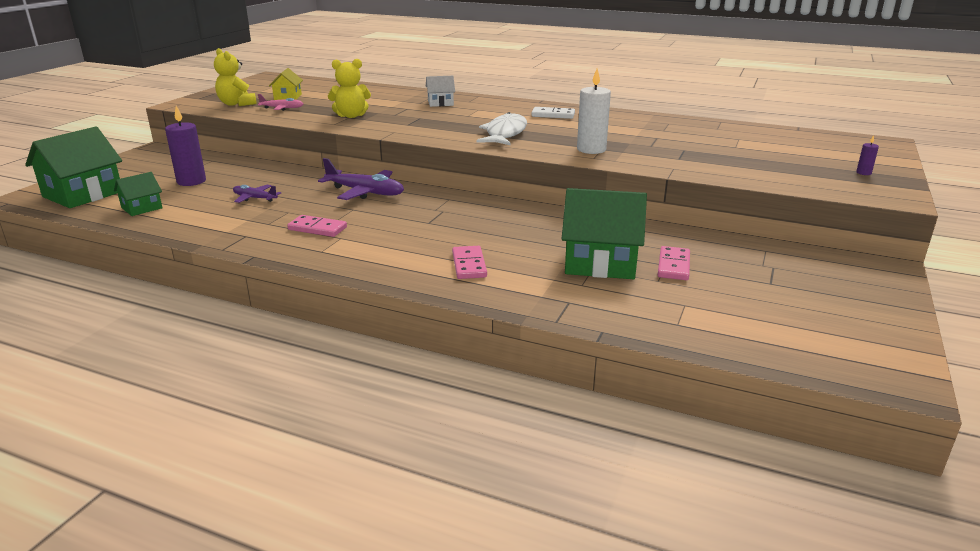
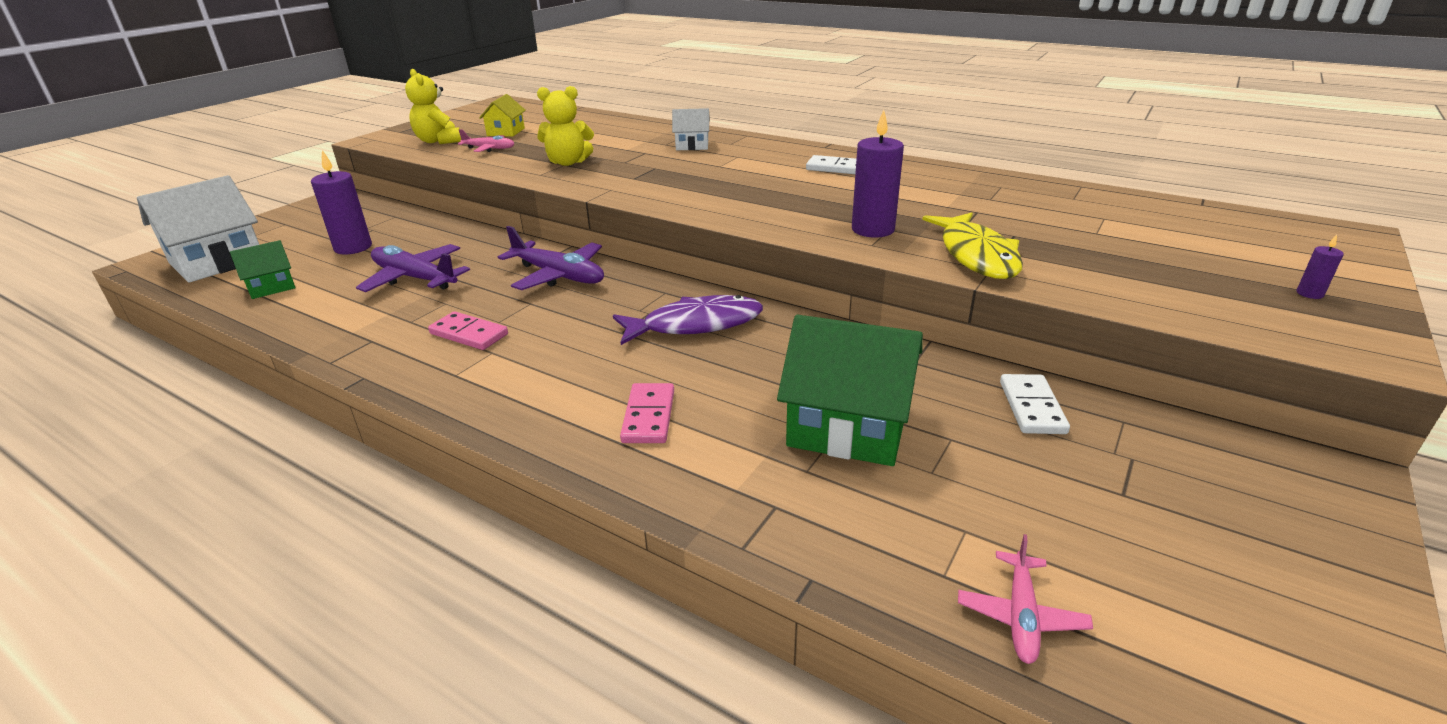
camera: 10 degrees right, 5 degrees up
green house [25,127,122,208] -> white house [137,175,259,283]
purple plane [233,185,281,203] -> purple plane [356,244,470,292], size x1.74
white fish [477,112,527,145] -> none
white candle [577,69,611,154] -> purple candle [852,110,904,238]
pink domino [658,246,690,280] -> none
none -> purple fish [613,295,763,345]
none -> yellow fish [922,213,1023,279]
none -> pink plane [958,534,1093,664]
none -> white domino [1000,374,1070,434]

